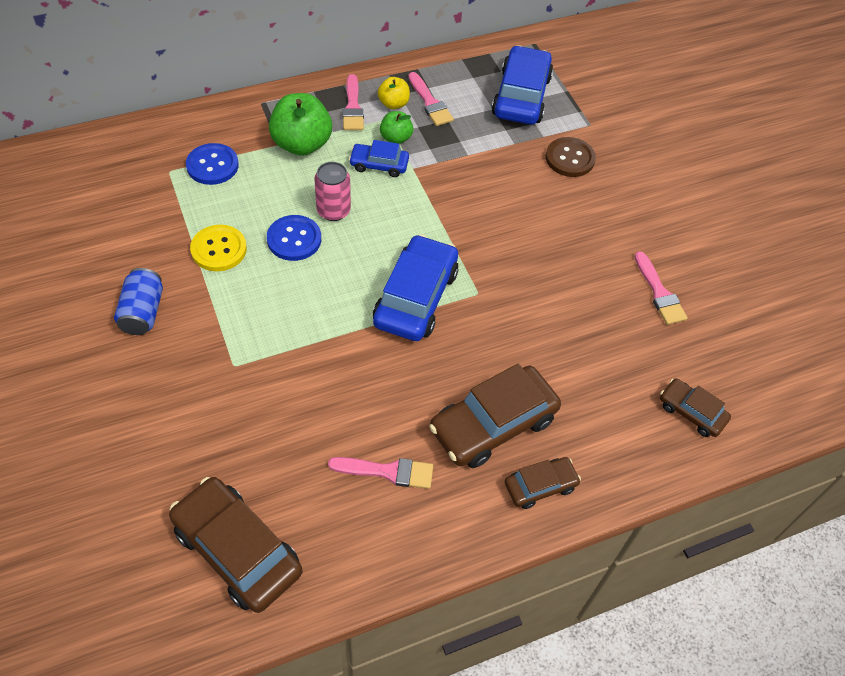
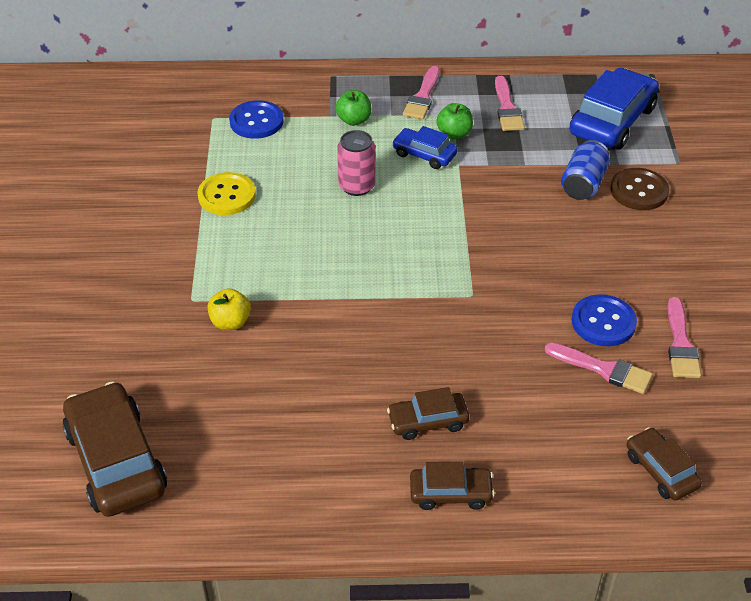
camera: 25 degrees right, 10 degrees down
blue can [114,268,163,335] -> blue can moved to [561,140,610,200]
blue button [267,215,321,261] -> blue button moved to [572,294,637,346]
green apple [269,93,332,156] -> green apple [335,90,371,126], size x0.55
pink brush [328,457,433,489] -> pink brush moved to [545,342,653,394]
blue car [373,234,459,341] -> none
yellow apple [378,77,410,109] -> yellow apple moved to [208,288,251,330]
brown car [429,364,561,468] -> brown car [387,387,469,440], size x0.54

